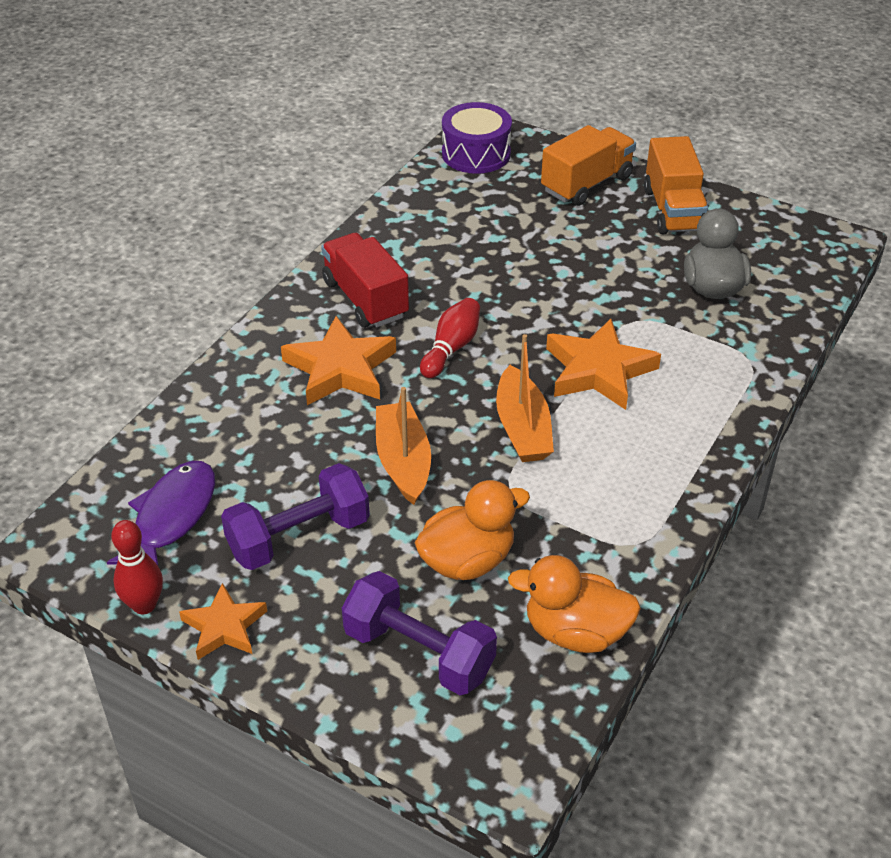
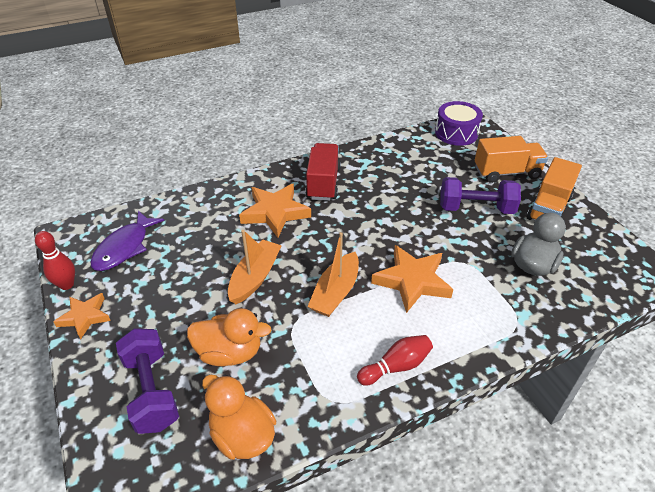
camera: 35 degrees right, 0 degrees up
purple fish [107,461,215,565] -> purple fish turned 150 degrees clockwise [90,211,164,271]
purple dumbbell [221,463,370,570] -> purple dumbbell moved to [440,177,521,214]
red bowling pin [420,298,480,378] -> red bowling pin moved to [357,335,433,386]

